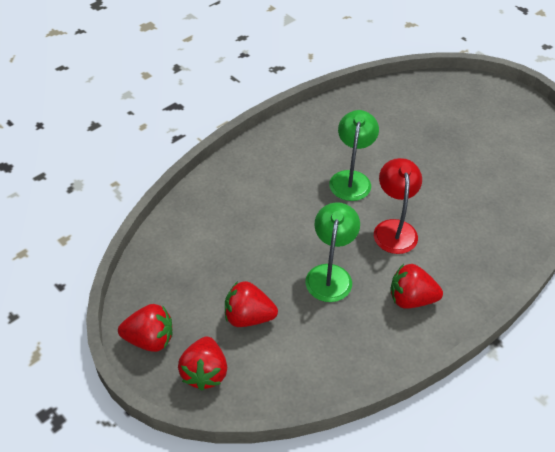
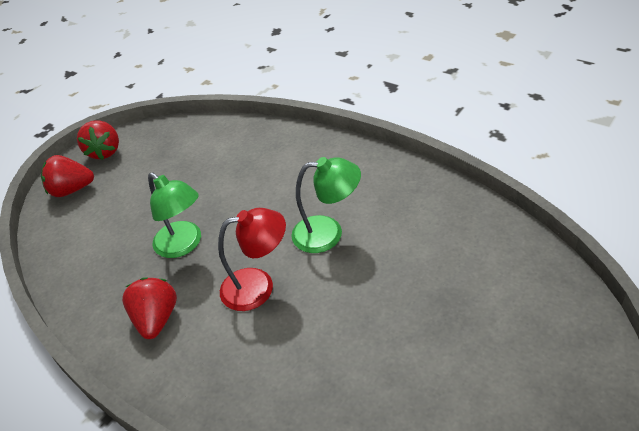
camera: 85 degrees right, 5 degrees down
red strawberry [225,281,278,327] -> none
green lamp [305,202,360,302] -> green lamp turned 45 degrees clockwise [148,172,201,258]

